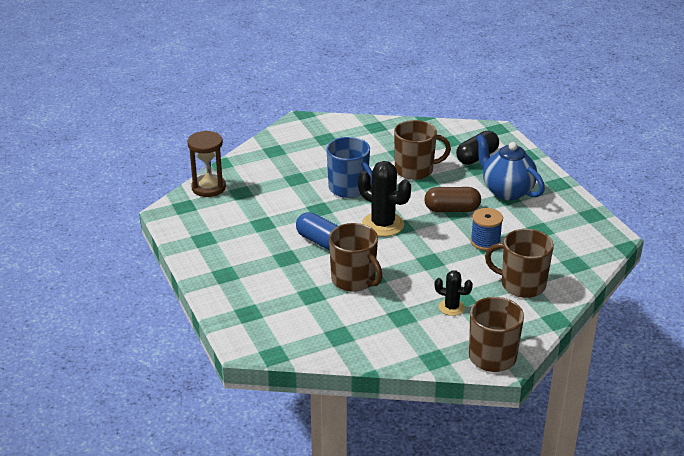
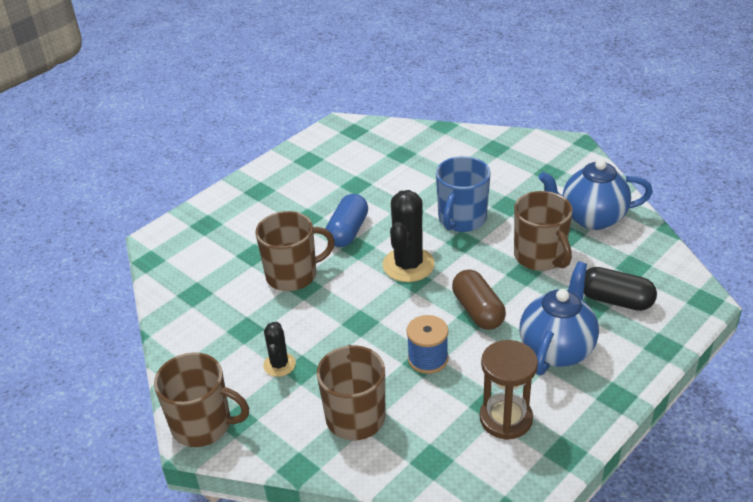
camera: 70 degrees right, 5 degrees up
brown hourglass [187,131,226,197] -> brown hourglass moved to [479,340,538,440]
brown mug [329,223,383,292] -> brown mug turned 135 degrees counterclockwise [255,211,335,291]
none -> blue teapot [538,159,653,230]

